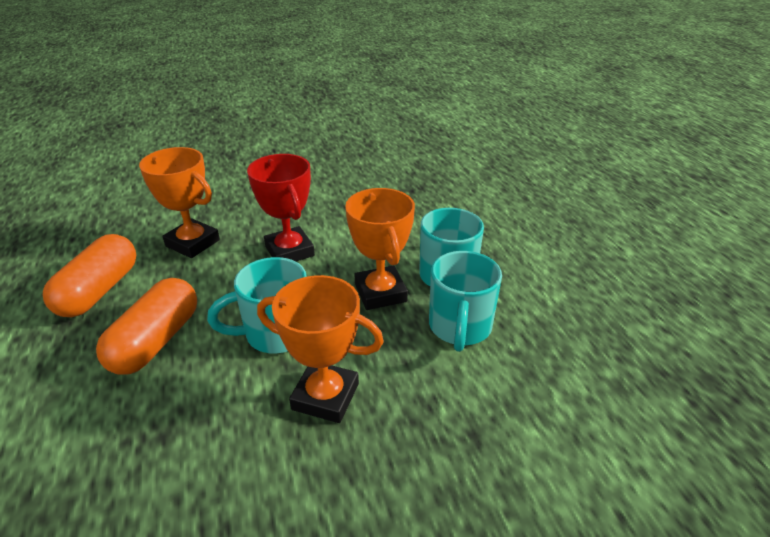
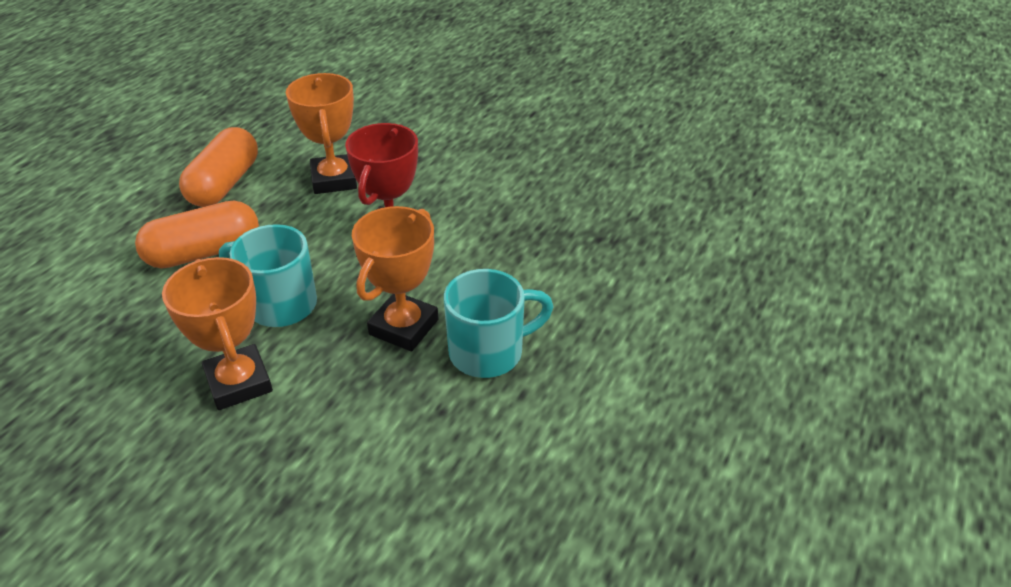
camera: 45 degrees right, 5 degrees up
orange capsule [43,234,136,317] -> orange capsule turned 45 degrees counterclockwise [179,127,258,207]
turquoise mug [429,251,502,352] -> none

